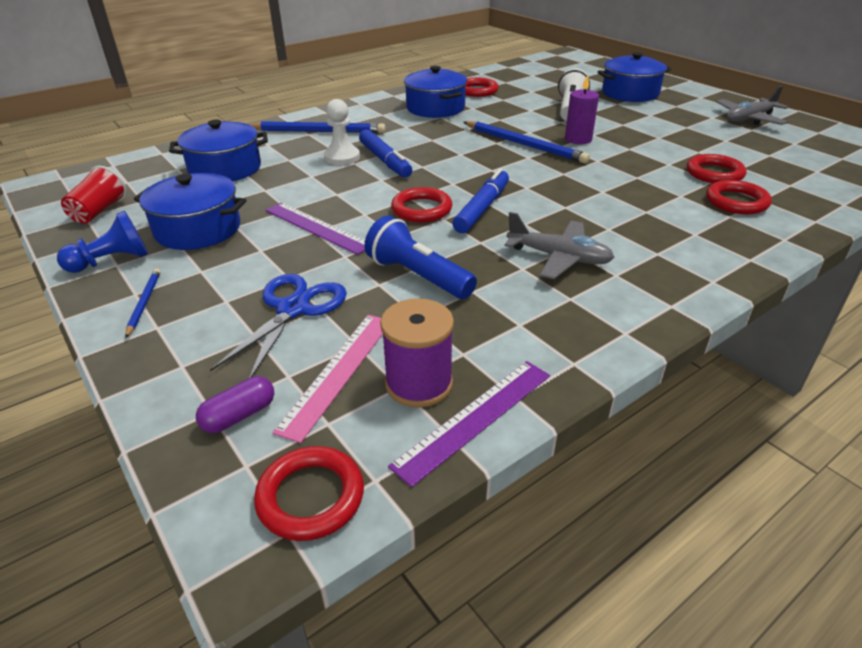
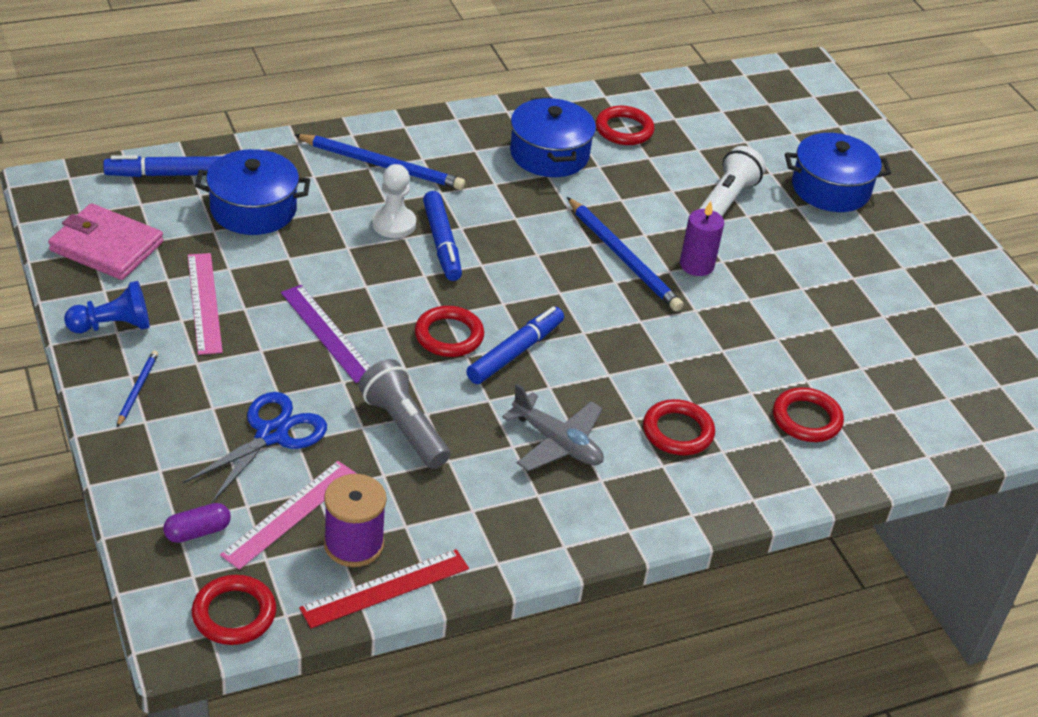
camera: 10 degrees right, 5 degrees up
red cup [61,166,127,224] -> pink wallet [48,203,164,280]
blue pot [134,173,246,250] -> pink ruler [188,253,223,355]
blue flashlight [364,216,477,299] -> grey flashlight [358,359,450,469]
purple ruler [388,361,550,487] -> red ruler [299,549,469,628]
red ring [687,154,746,183] -> red ring moved to [643,399,715,455]
grey plane [716,86,789,125] -> none
none -> blue marker [103,155,222,177]

